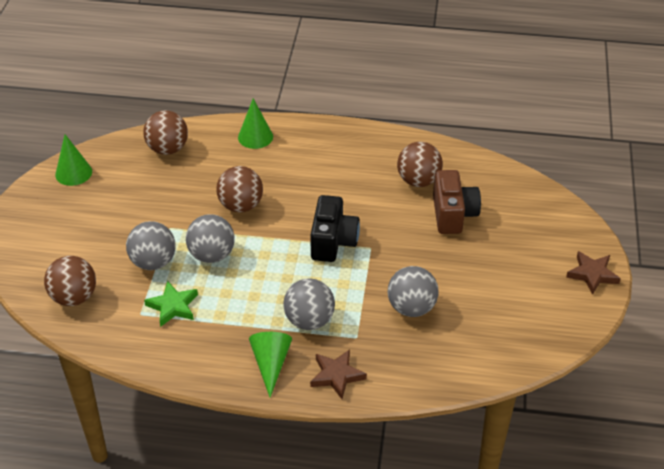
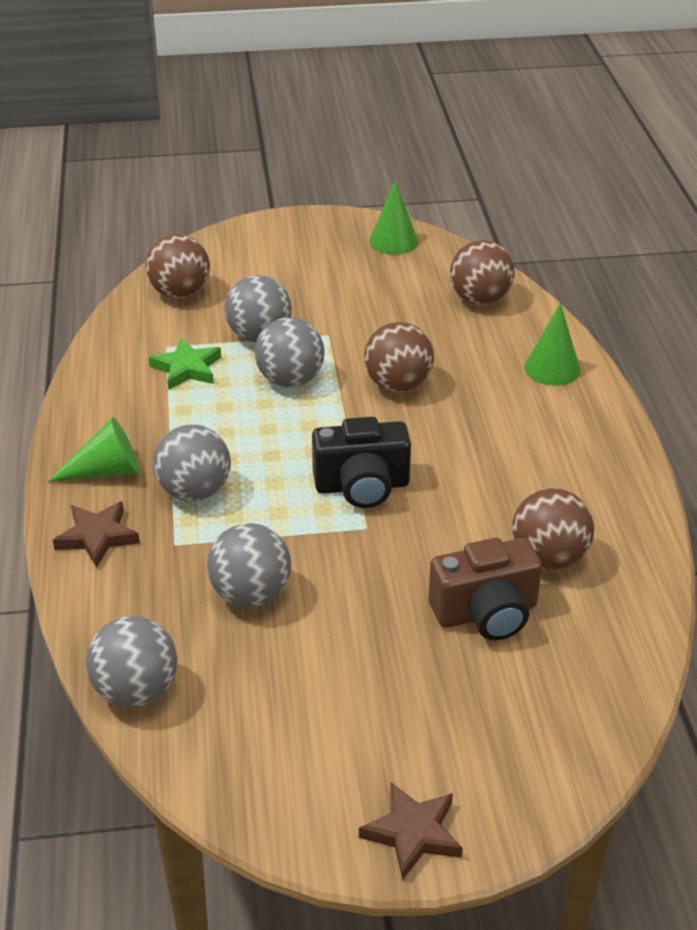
camera: 75 degrees right, 5 degrees down
none -> grey ball [86,616,177,707]

